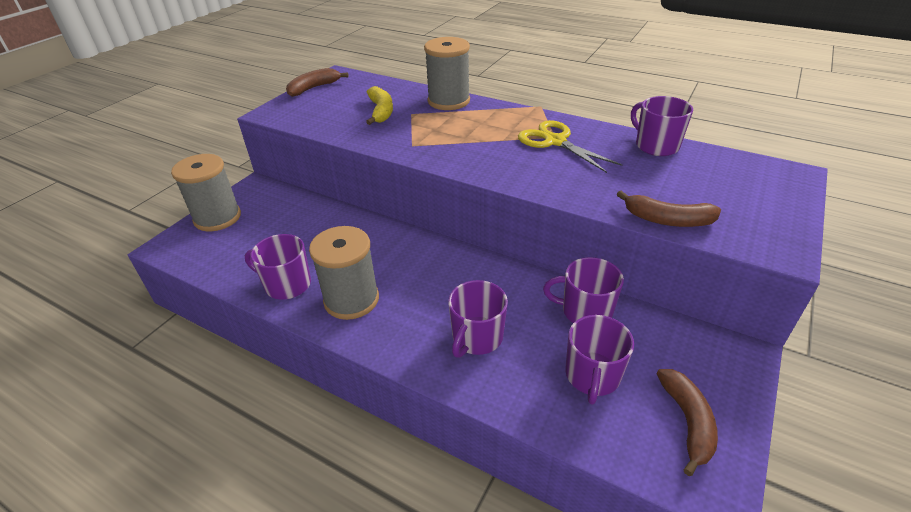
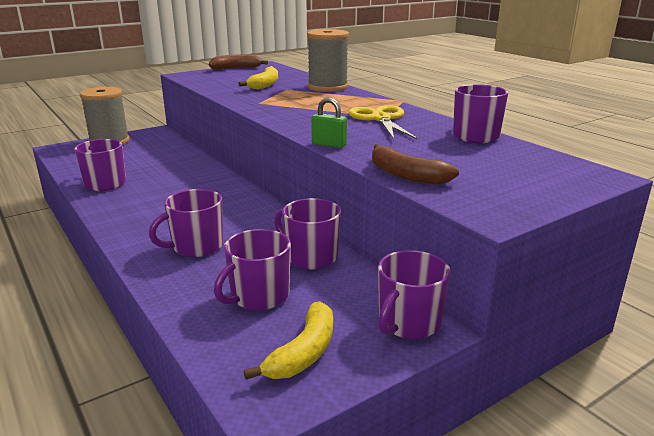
camera: 25 degrees right, 15 degrees down
grey spool [309,226,379,320] -> none
brown banana [657,369,718,476] -> yellow banana [244,301,333,380]
none -> green padlock [311,97,347,148]
none -> purple mug [378,250,451,339]

